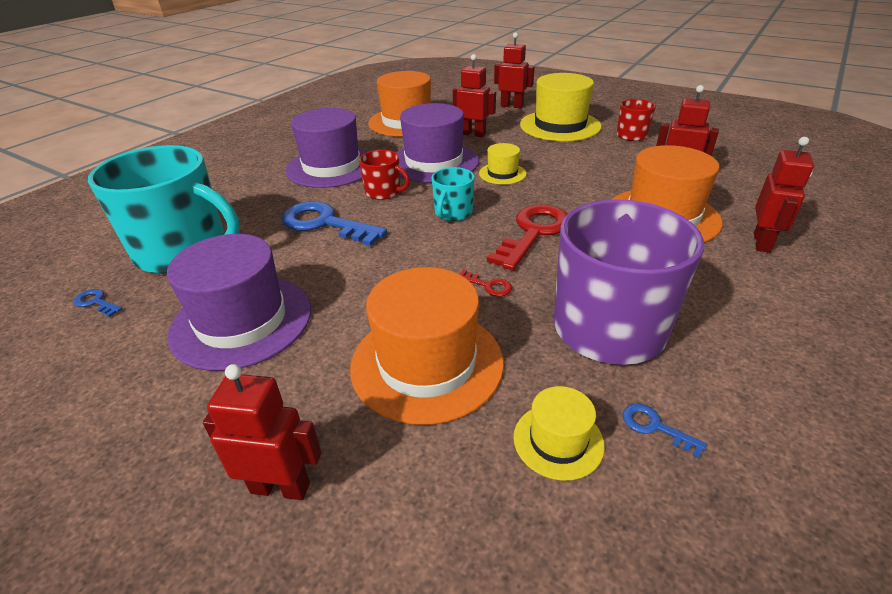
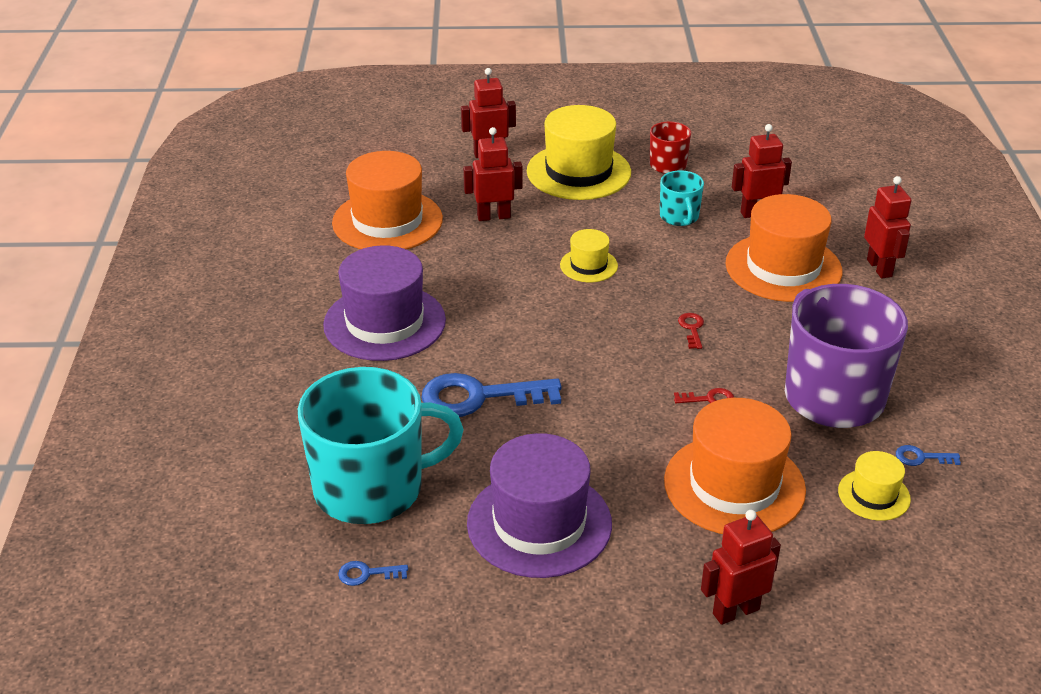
camera: 35 degrees left, 0 degrees up
red mug [359,150,410,200] -> none
purple hat [396,103,479,183] -> none
turquoise mug [432,167,475,221] -> turquoise mug moved to [660,170,704,226]
red key [487,204,568,270] -> red key [678,313,704,349], size x0.43

